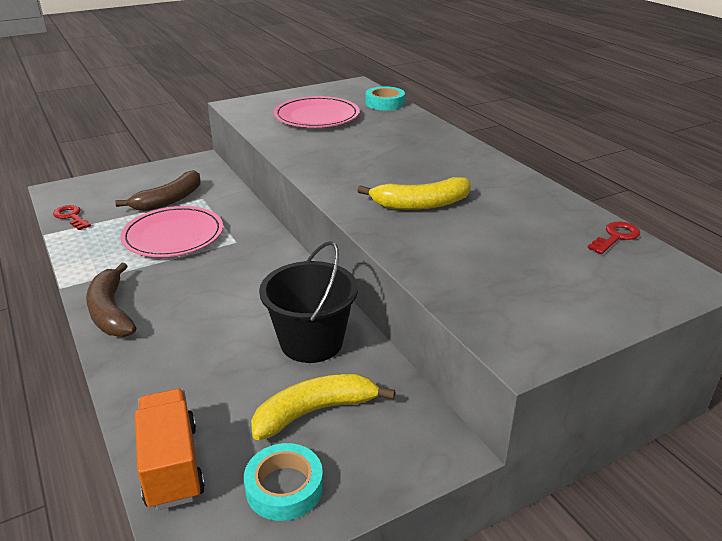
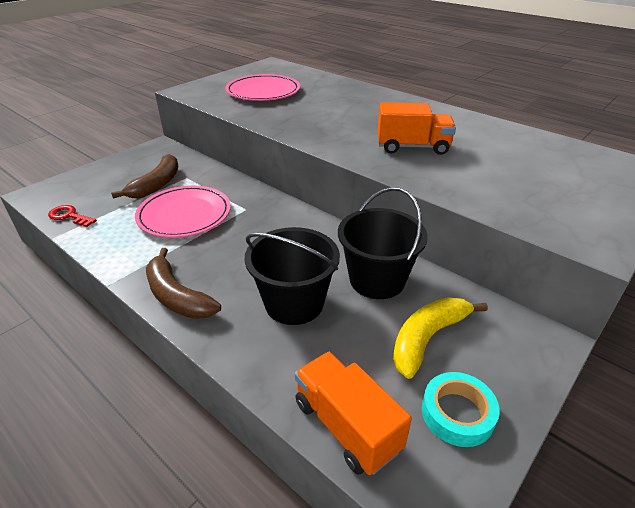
camera: 20 degrees left, 5 degrees up
yellow banana [357,177,471,210] -> orange truck [377,102,456,155]
turquoise tape [365,86,405,110] -> none
red key [588,222,640,254] -> none
none -> black bucket [245,227,340,325]

